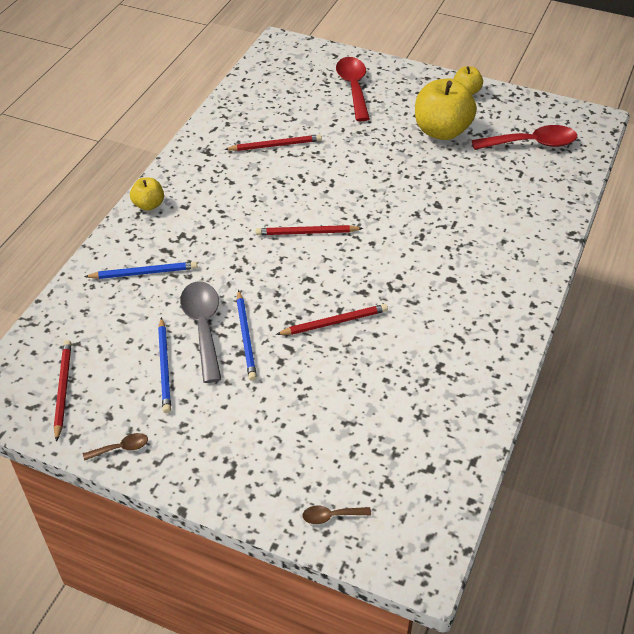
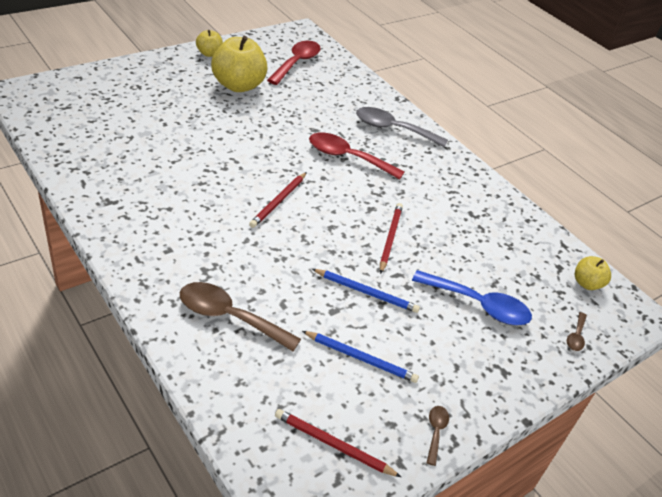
camera: 65 degrees left, 5 degrees down
blue pencil [84,262,197,279] -> brown spoon [180,282,301,351]
yellow apple [130,178,164,211] -> yellow apple moved to [575,256,611,290]
grey spoon [180,282,222,383] -> grey spoon moved to [356,107,448,147]
red pencil [224,134,322,151] -> none
red spoon [336,57,370,121] -> red spoon moved to [309,132,405,180]
none -> blue spoon [412,270,532,325]

